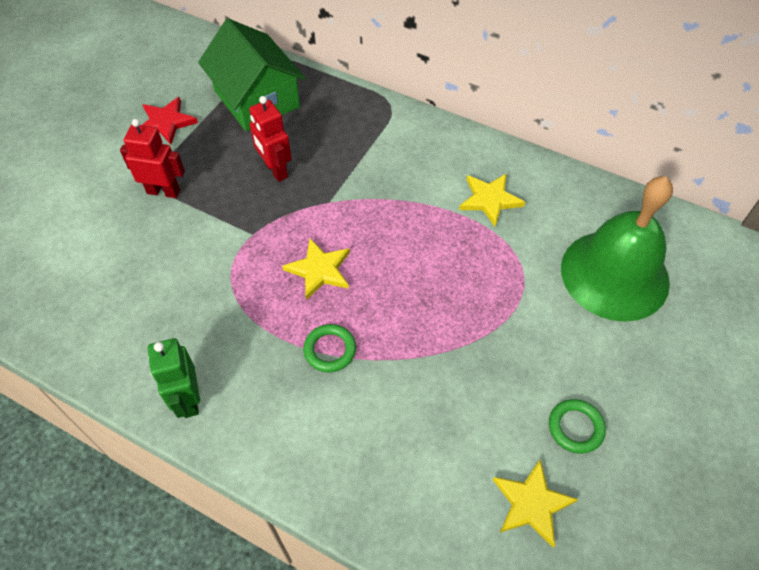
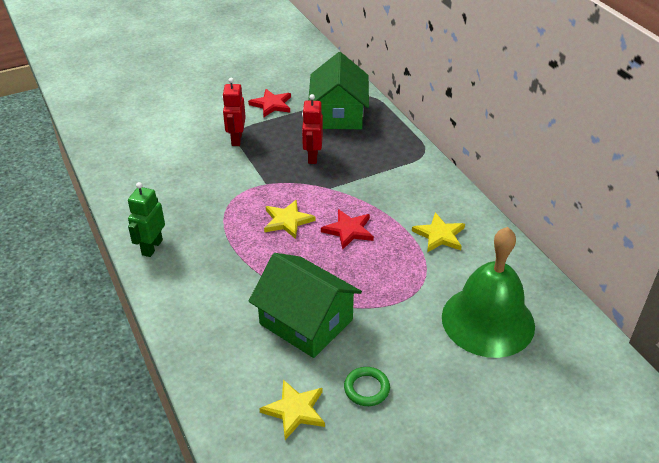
camera: 35 degrees right, 15 degrees down
red robot [120,119,185,198] -> red robot turned 135 degrees counterclockwise [222,78,246,146]
green ring [303,324,356,372] -> none
none -> green house [249,253,362,358]
none -> red star [321,209,374,249]

